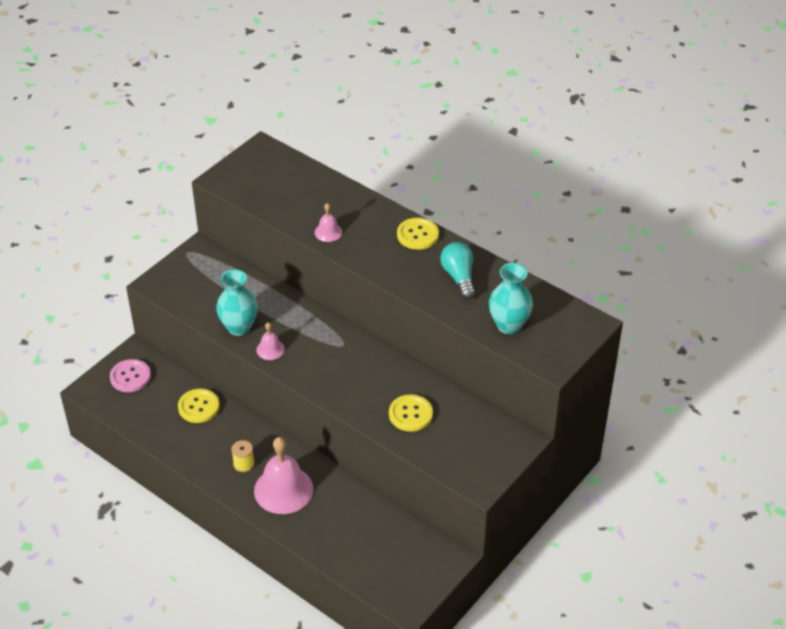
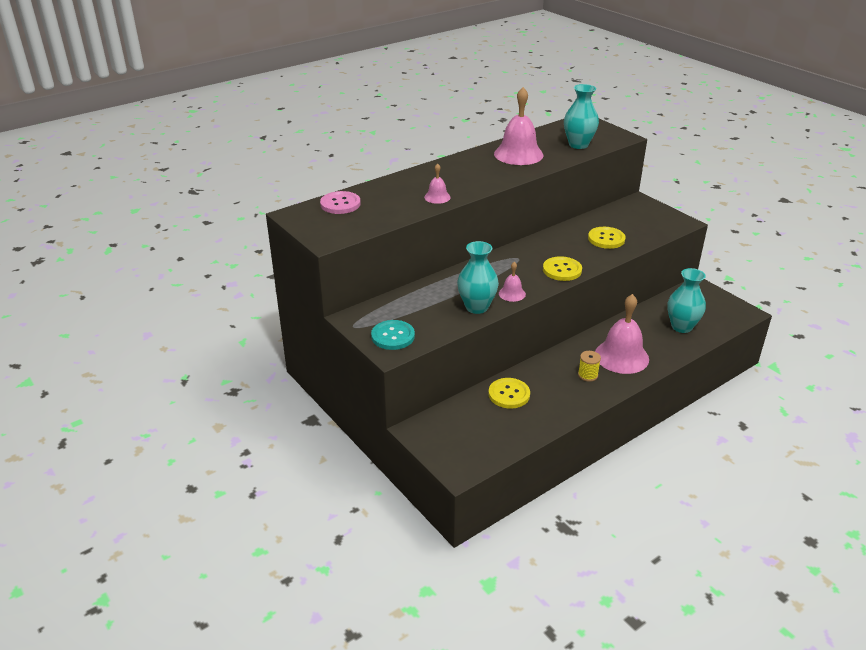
camera: 75 degrees left, 10 degrees down
pink button [110,359,151,392] -> pink button moved to [320,191,361,214]
yellow button [397,218,439,250] -> yellow button moved to [543,256,582,281]
turquoise light bulb [440,242,475,299] -> pink bell [494,87,543,165]
none -> turquoise button [371,320,415,350]
none -> turquoise vase [667,268,706,333]

